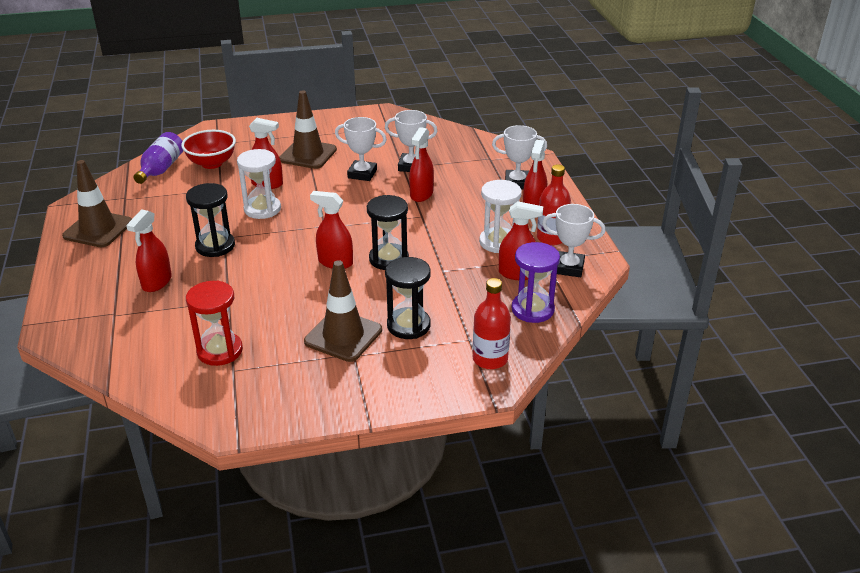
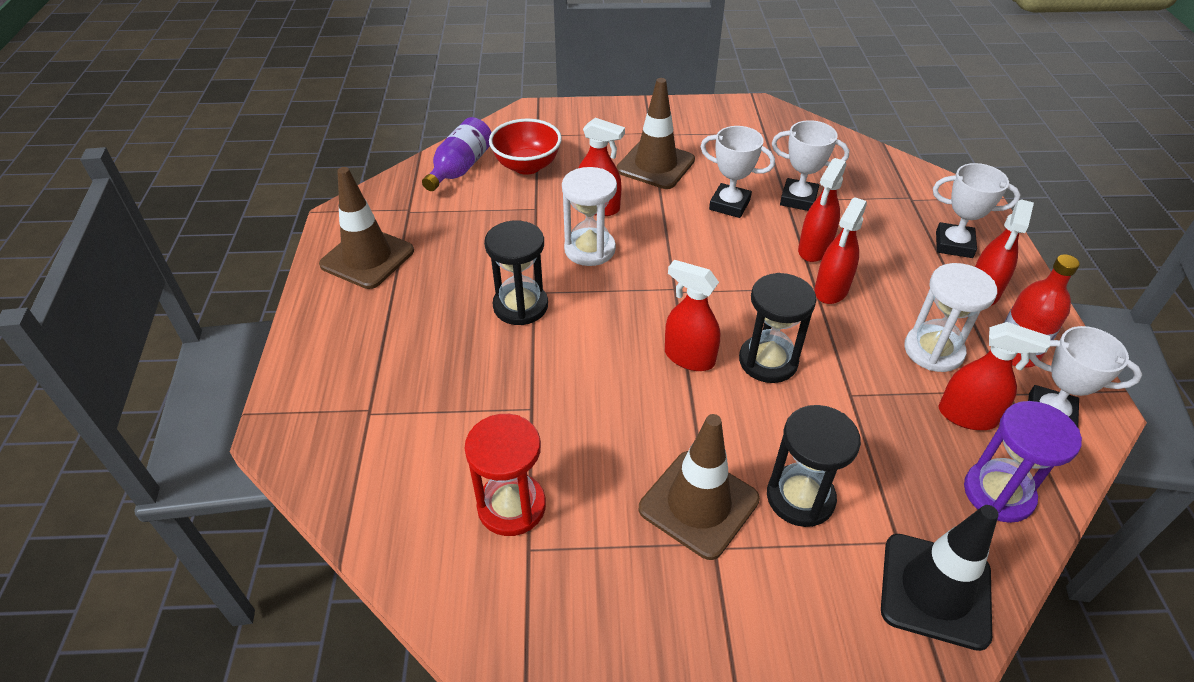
camera: 10 degrees right, 10 degrees up
red spray bottle [126,209,172,292] -> red spray bottle moved to [814,197,867,304]
red bottle [473,278,511,369] -> black traffic cone [881,505,999,651]

